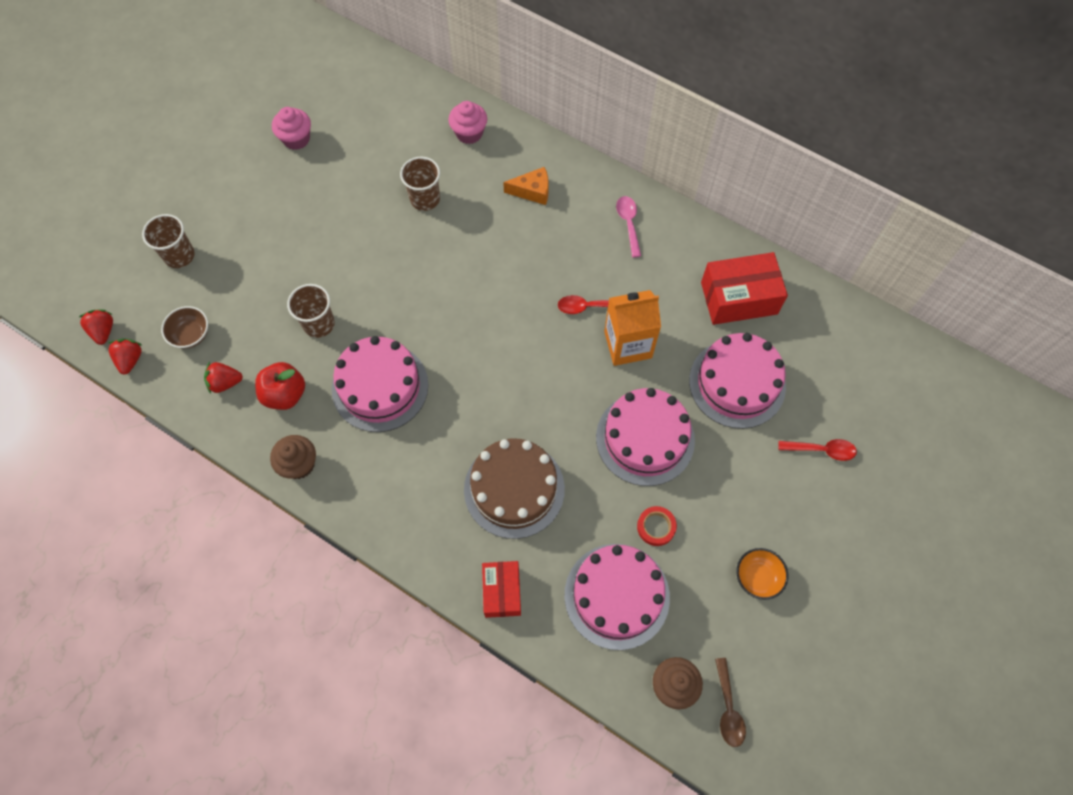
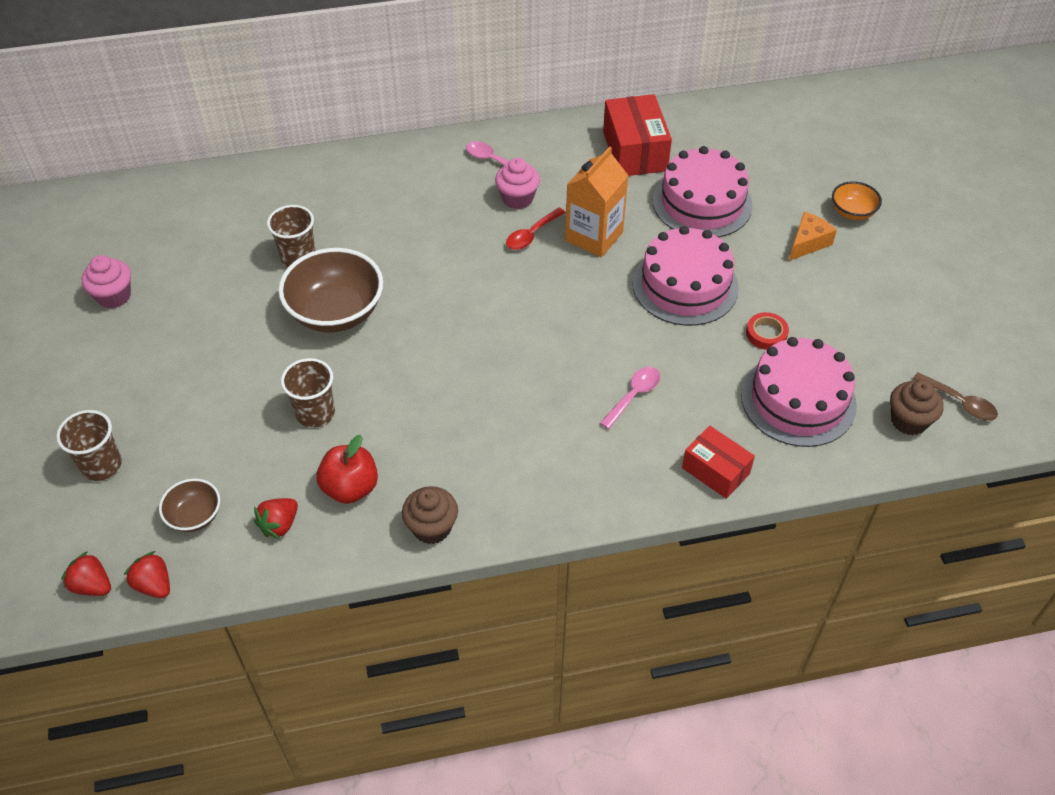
camera: 45 degrees left, 15 degrees down
pink cake [332,336,428,432] -> none
pink cupcake [448,101,487,144] -> pink cupcake moved to [495,158,540,209]
brown cake [464,438,565,539] -> pink spoon [600,367,660,429]
orange cheese [503,167,549,205] -> orange cheese moved to [789,212,837,261]
red box [701,252,788,325] -> red box turned 45 degrees counterclockwise [603,94,672,176]
orange bowl [736,548,788,600] -> orange bowl moved to [832,181,882,220]
red spoon [778,439,857,461] -> none
none -> brown bowl [278,248,383,333]

